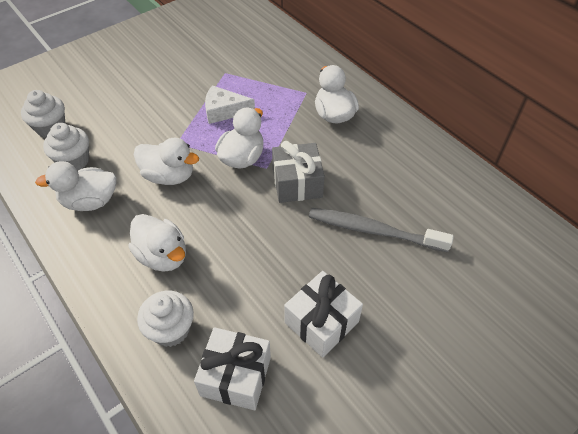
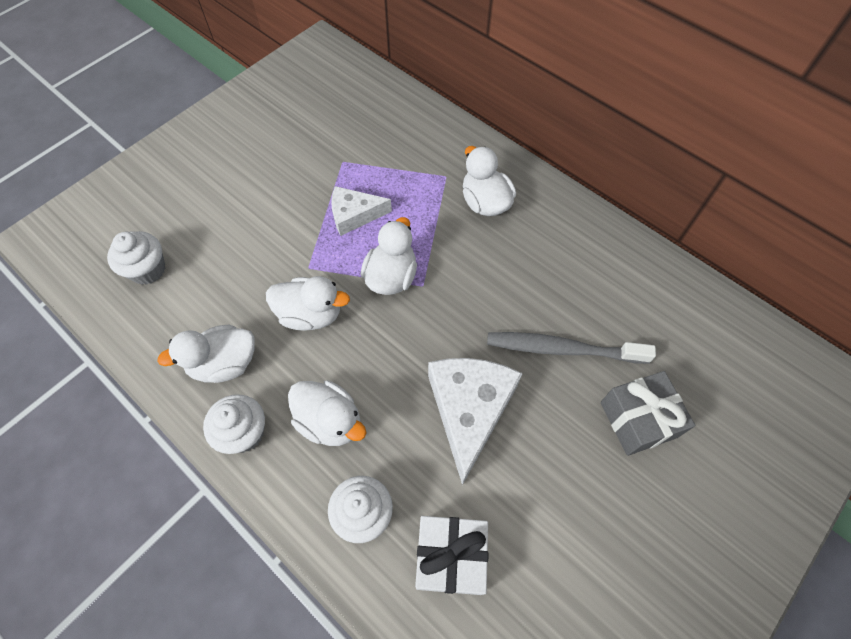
camera: 10 degrees left, 10 degrees up
white cupcake [43,123,89,171] -> white cupcake moved to [203,394,265,454]
grey gift [272,141,325,203] -> grey gift moved to [601,371,695,456]
white gift [284,271,363,358] -> none
none -> white cheese [428,358,523,485]

